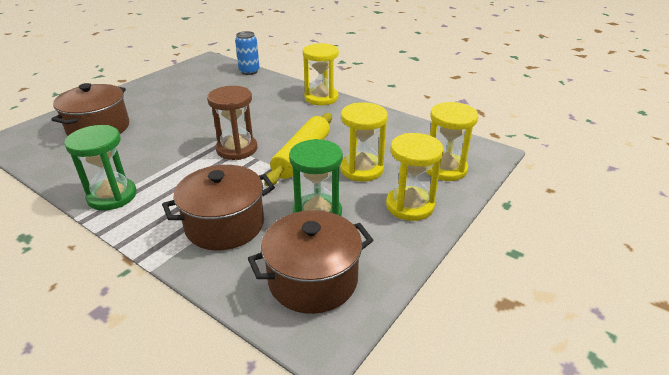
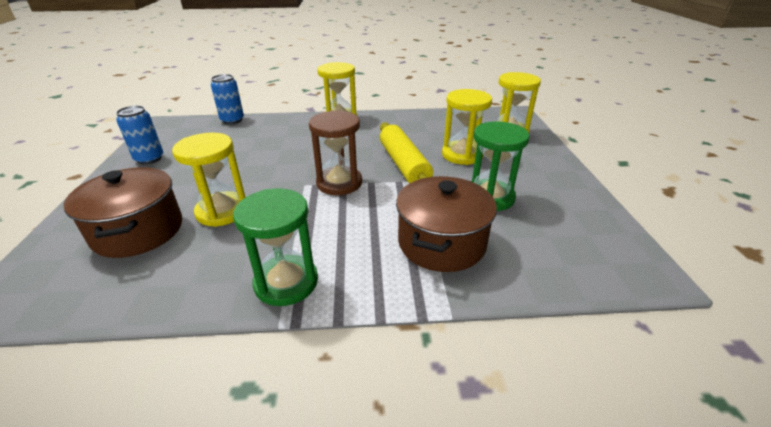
camera: 40 degrees left, 0 degrees up
brown pot [248,210,373,314] -> none
yellow hourglass [386,133,444,221] -> yellow hourglass moved to [172,133,246,227]
none -> blue can [116,105,163,164]

